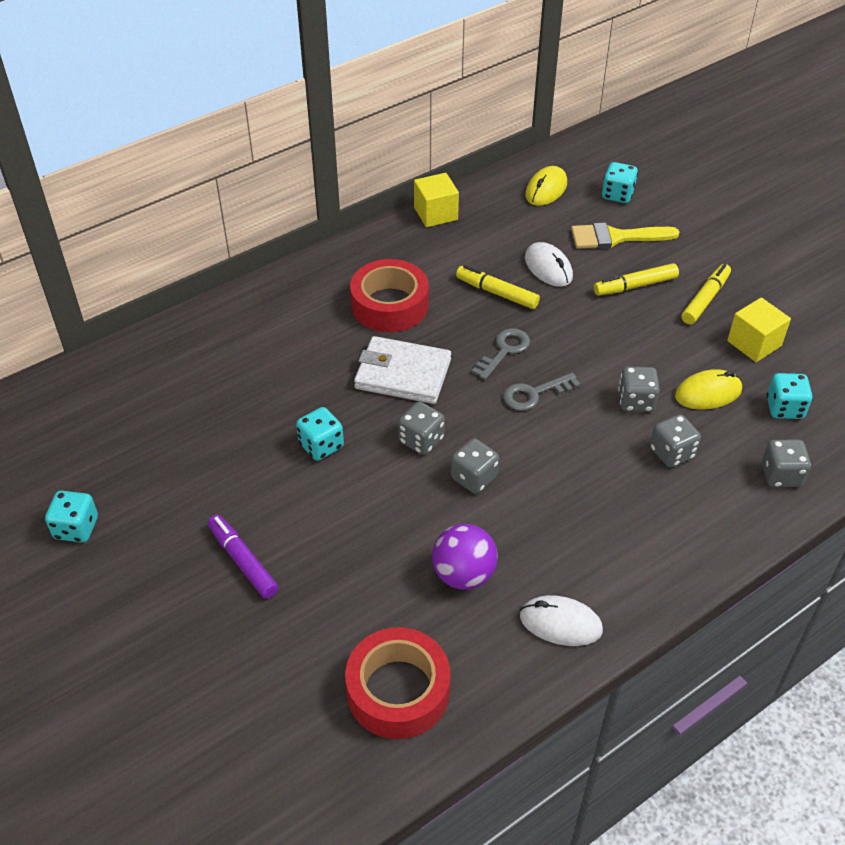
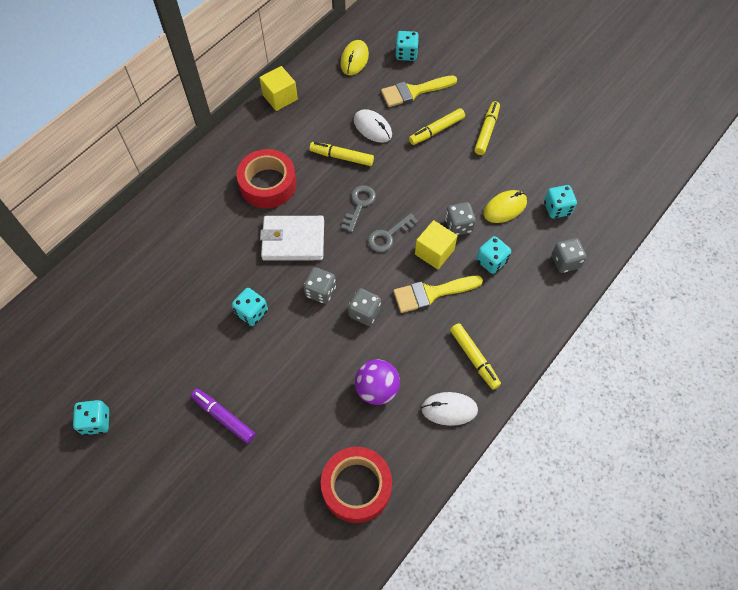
camera: 15 degrees left, 15 degrees up
grey dice [650,414,701,468] -> turquoise dice [476,236,511,274]
yellow cube [727,298,791,362] -> yellow cube moved to [415,220,457,269]
none -> yellow brush [393,276,483,313]
none -> yellow marker [450,323,501,390]

